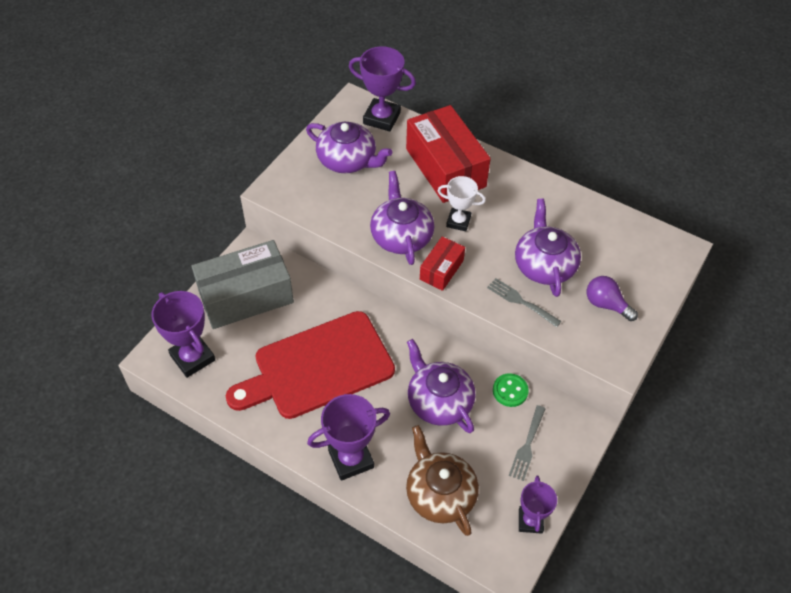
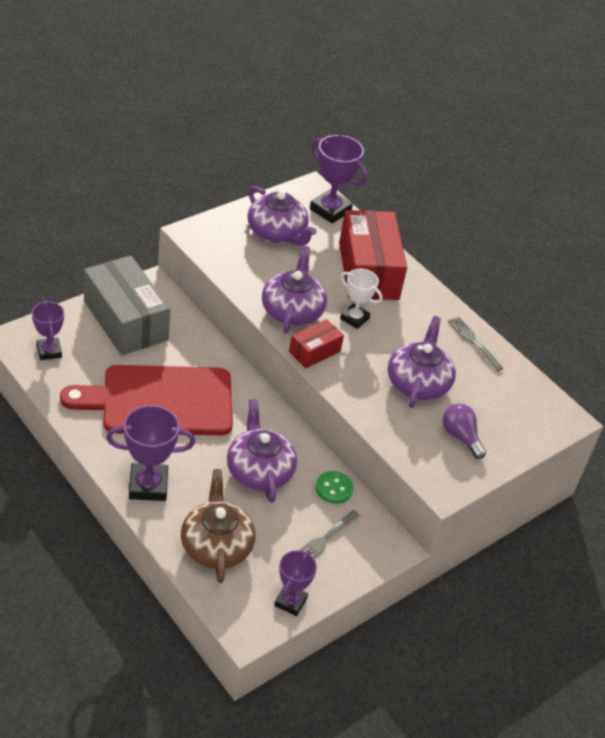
camera: 15 degrees right, 10 degrees down
purple trophy [151,291,215,378] -> purple trophy [32,301,64,360], size x0.64
grey box [192,240,294,329] -> grey box turned 60 degrees clockwise [84,256,170,355]
grey fork [487,278,561,327] -> grey fork moved to [448,317,504,371]

